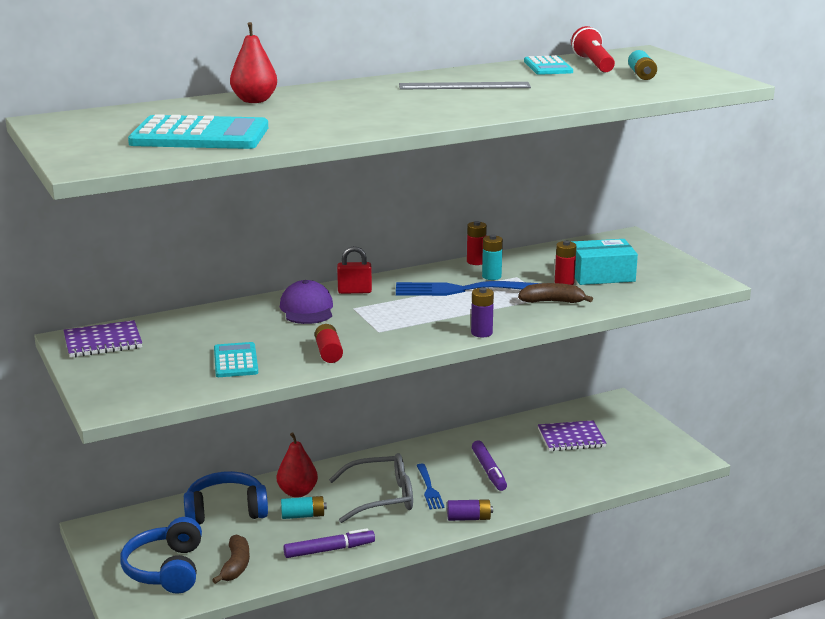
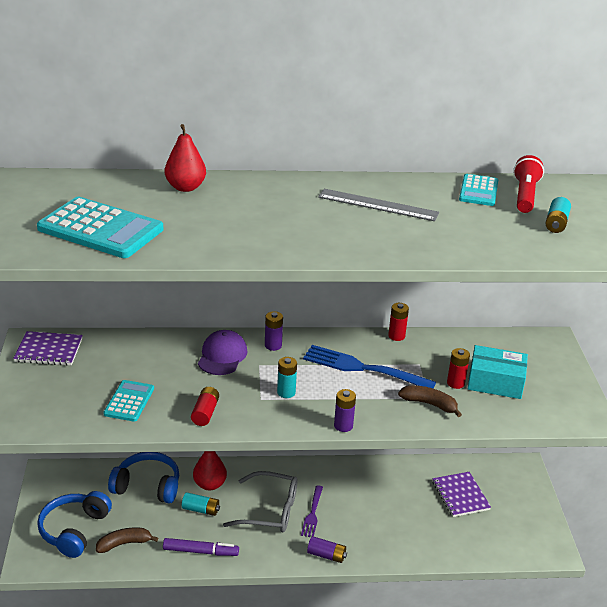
camera: 20 degrees right, 10 degrees up
brown banana [212,534,250,584] -> brown banana turned 135 degrees counterclockwise [96,528,158,553]
red padlock [337,246,372,294] -> purple battery [265,311,283,351]
blue fork [416,464,445,509] -> purple fork [301,485,323,537]
purple marker [472,440,507,491] -> none
turquoise battery [482,235,503,280] -> turquoise battery moved to [277,357,297,398]
purple notebook [538,420,606,451] -> purple notebook turned 60 degrees clockwise [432,472,491,517]

